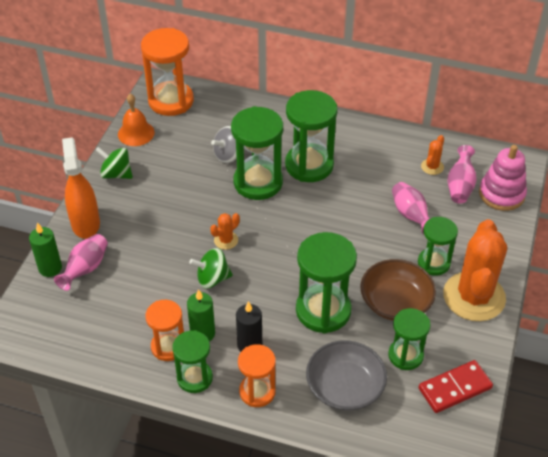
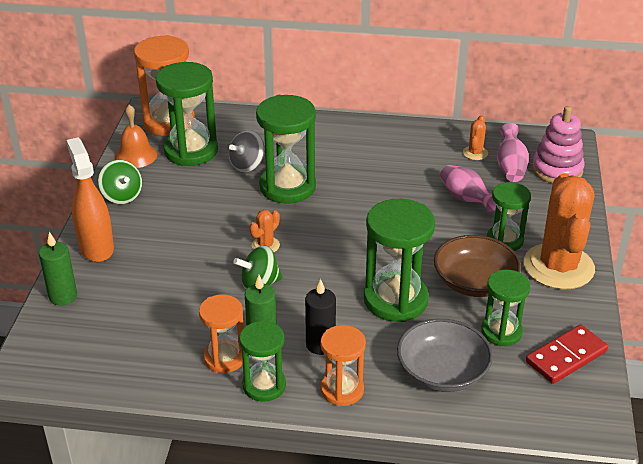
camera: 10 degrees left, 10 degrees down
pink vase [54,234,108,291] -> none
green spinning top [95,147,133,179] -> green spinning top turned 135 degrees counterclockwise [98,160,142,204]
green hourglass [285,90,337,182] -> green hourglass moved to [156,62,218,166]

